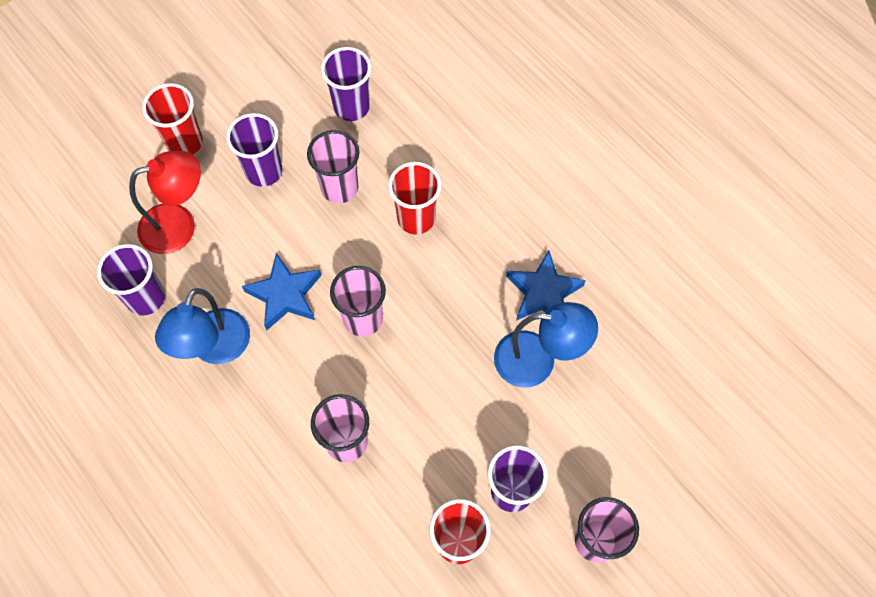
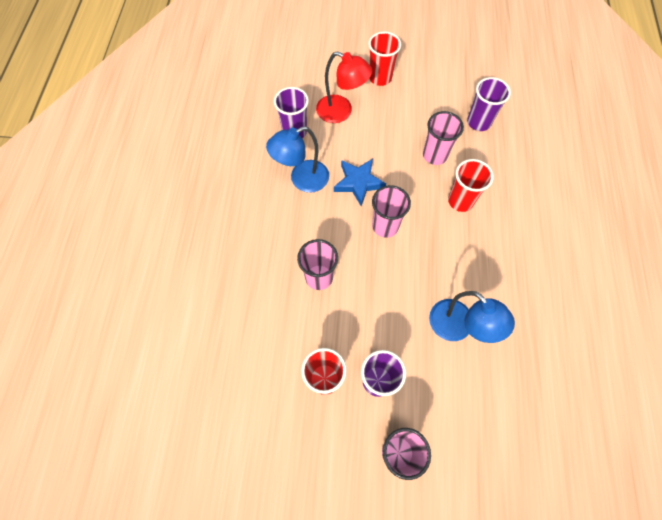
camera: 45 degrees right, 0 degrees up
purple cup [226,113,282,187] -> none
blue star [506,250,586,321] -> none

